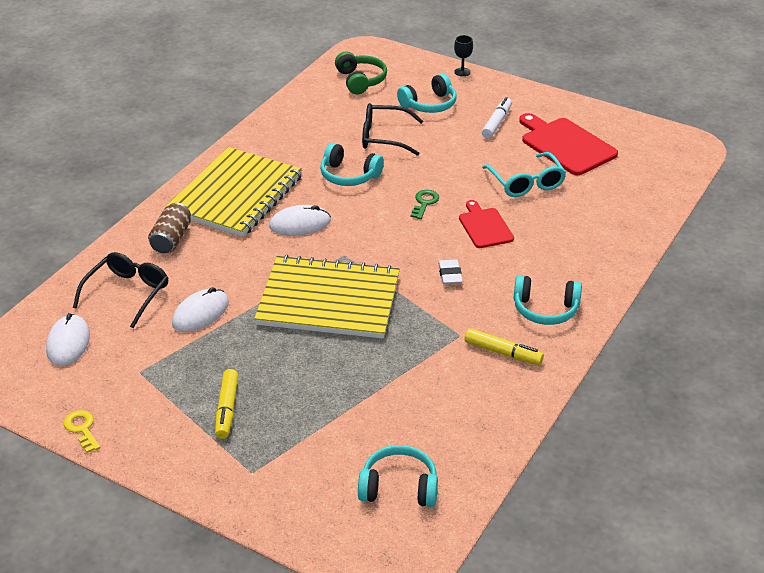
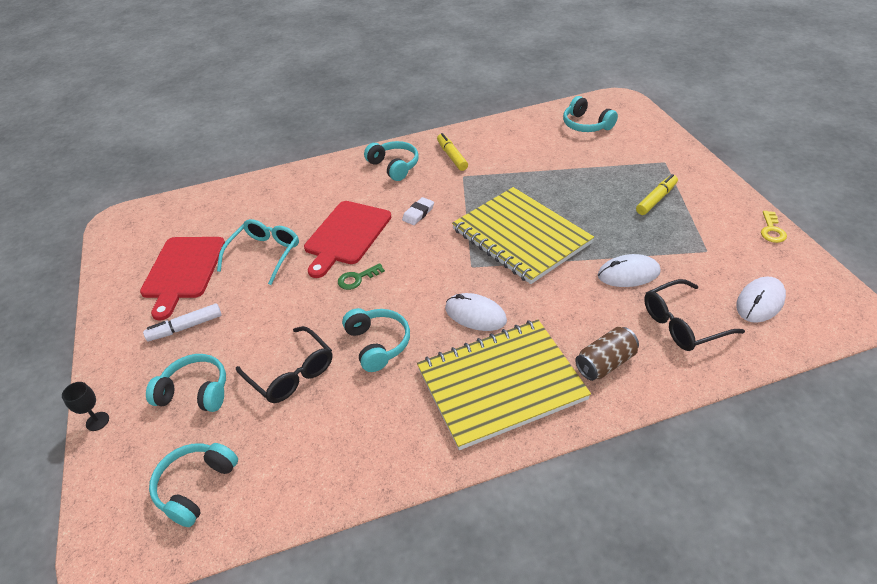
camera: 135 degrees left, 5 degrees up
green headphones [335,52,387,94] -> turquoise headphones [149,443,238,527]
red cutting board [459,200,514,248] -> red cutting board [304,201,391,278], size x1.62

